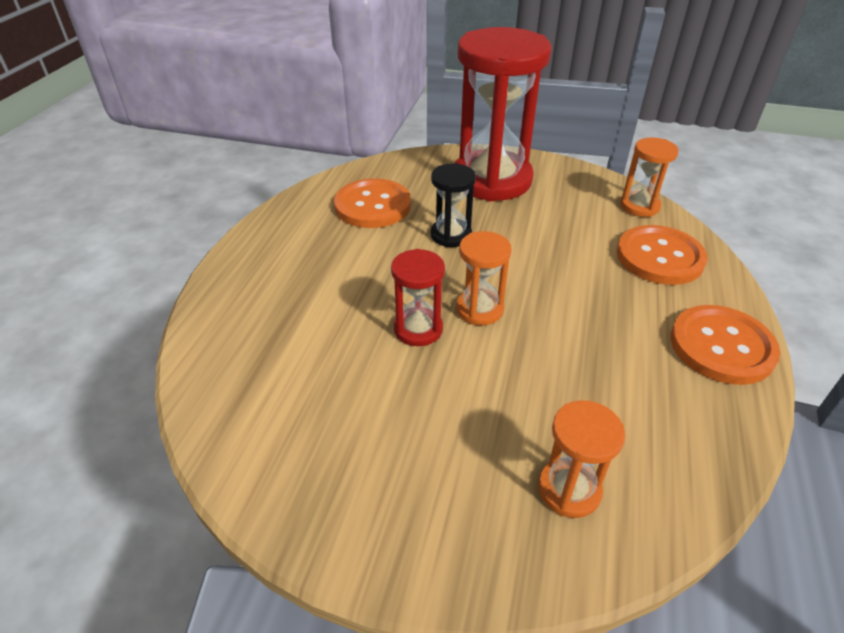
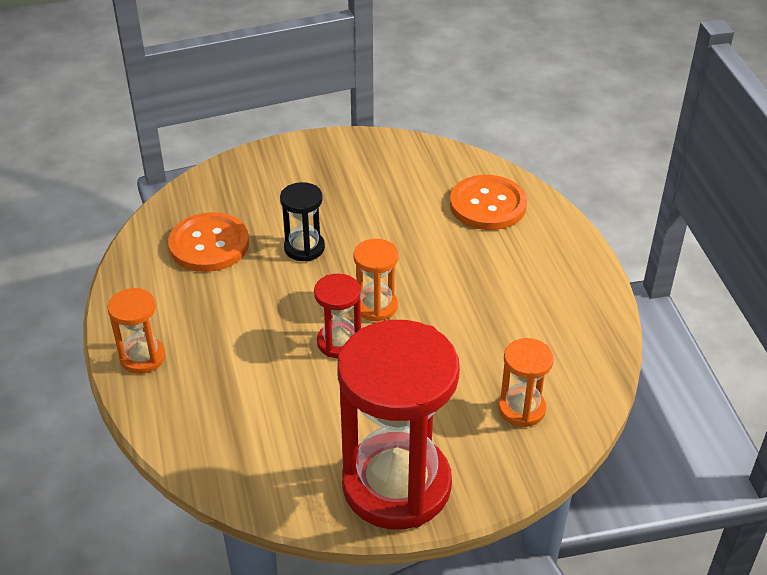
camera: 30 degrees left, 0 degrees up
red hourglass [455,27,552,202] -> red hourglass moved to [337,320,460,529]
orange hourglass [620,138,679,217] -> orange hourglass moved to [108,288,165,374]
orange button [671,305,780,385] -> none

